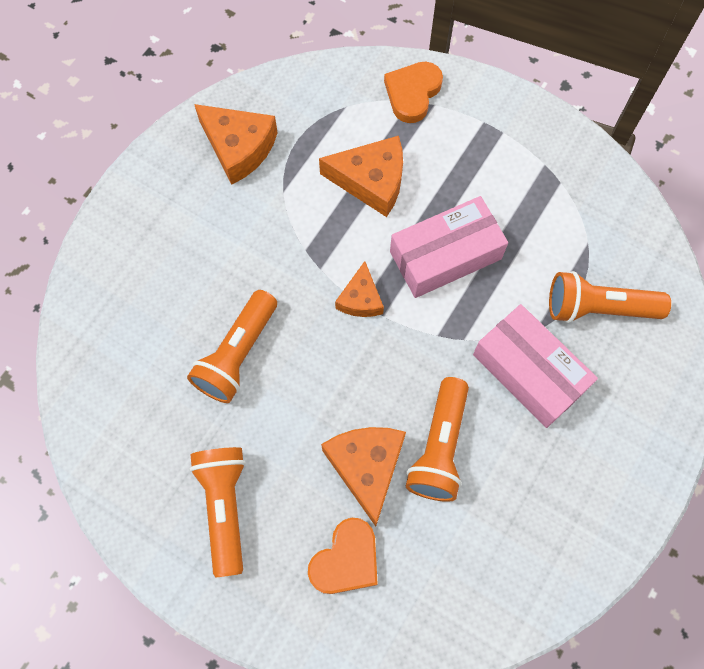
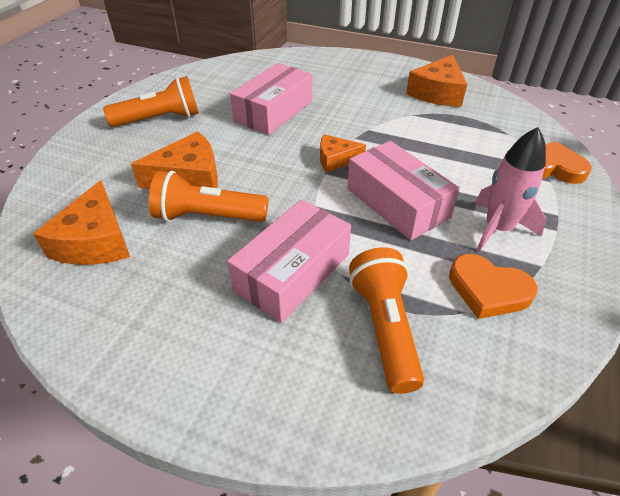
camera: 80 degrees right, 25 degrees down
orange flashlight [187,290,277,403] -> pink box [230,63,312,135]
orange heart [308,518,378,594] -> orange heart moved to [449,254,538,319]
orange cheese [319,136,403,217] -> orange cheese moved to [33,180,130,265]
none -> pink rocket [475,127,546,252]

